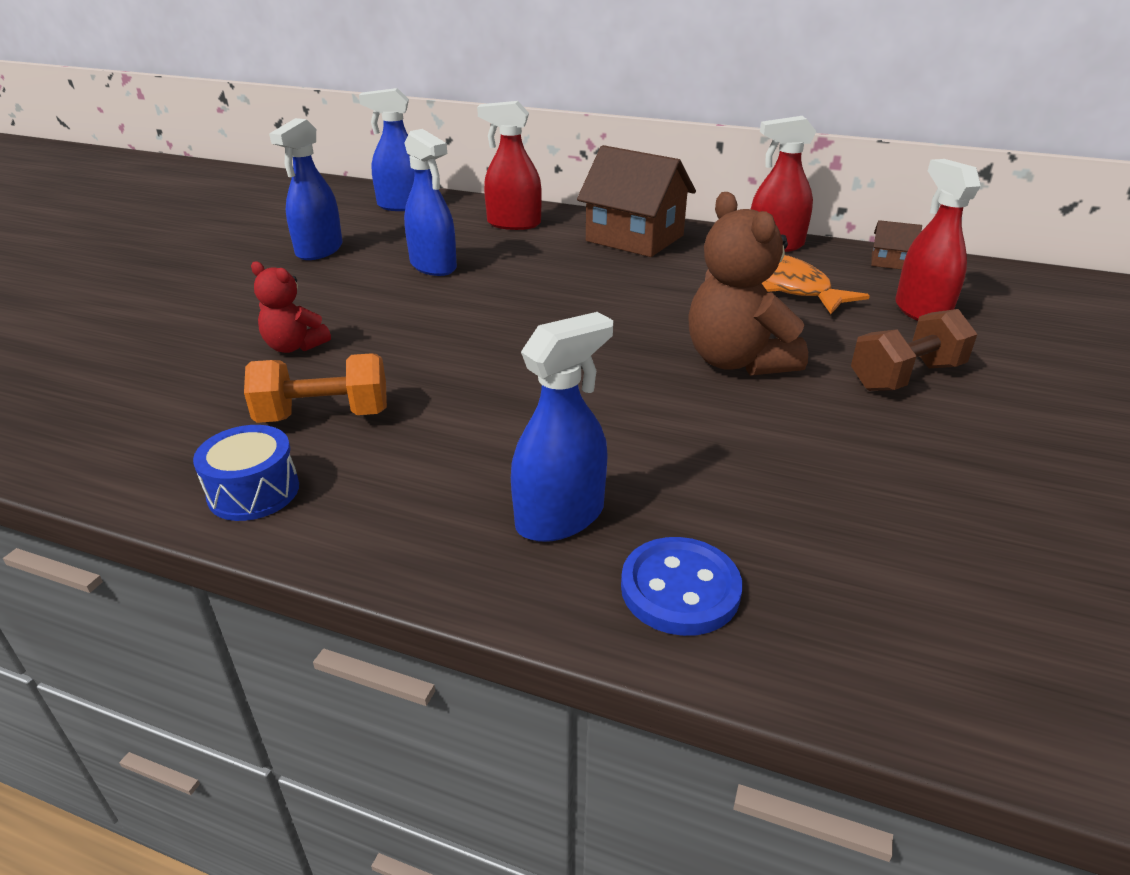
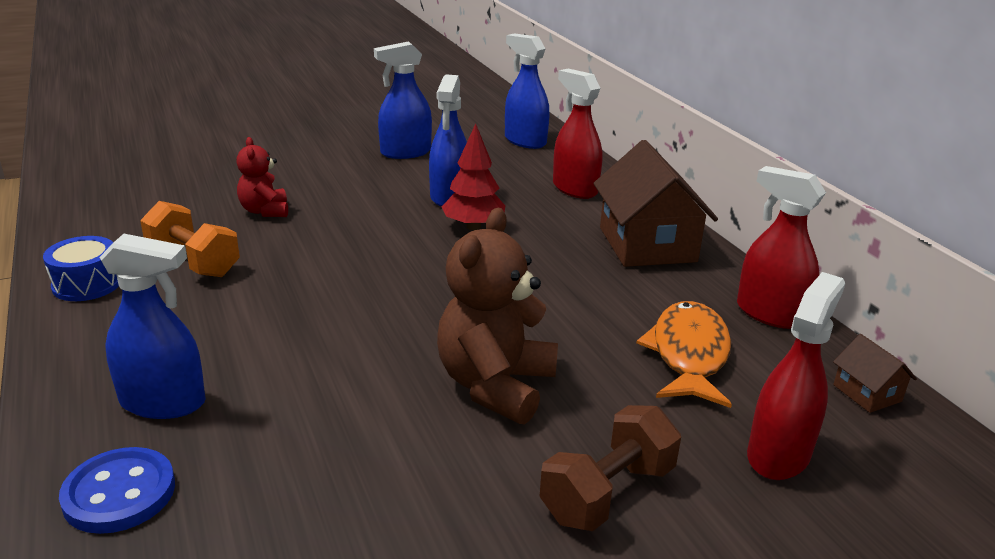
camera: 45 degrees right, 5 degrees down
brown dumbbell [851,309,977,391] -> brown dumbbell turned 60 degrees counterclockwise [539,405,681,531]
none -> red tree [442,124,505,230]

